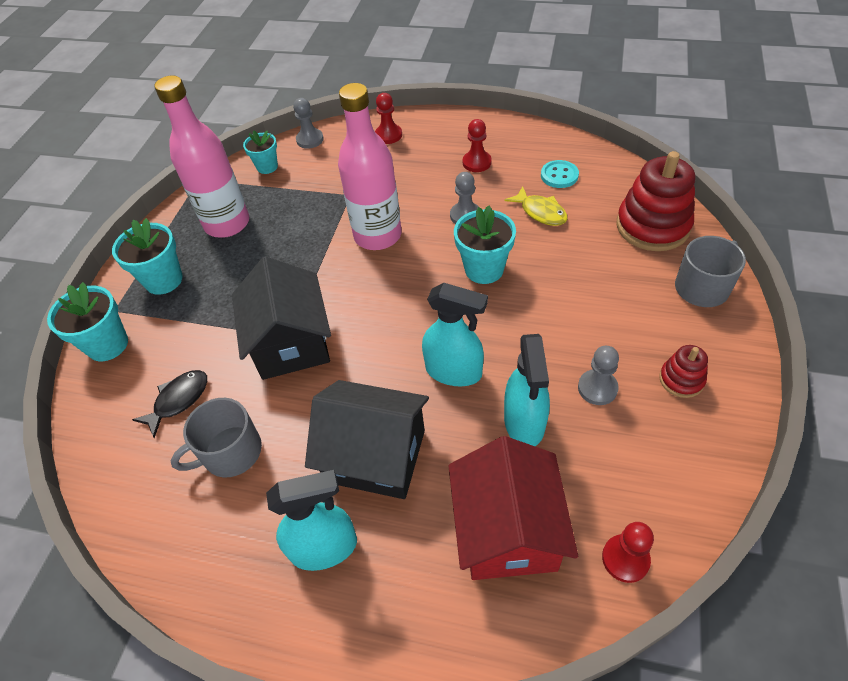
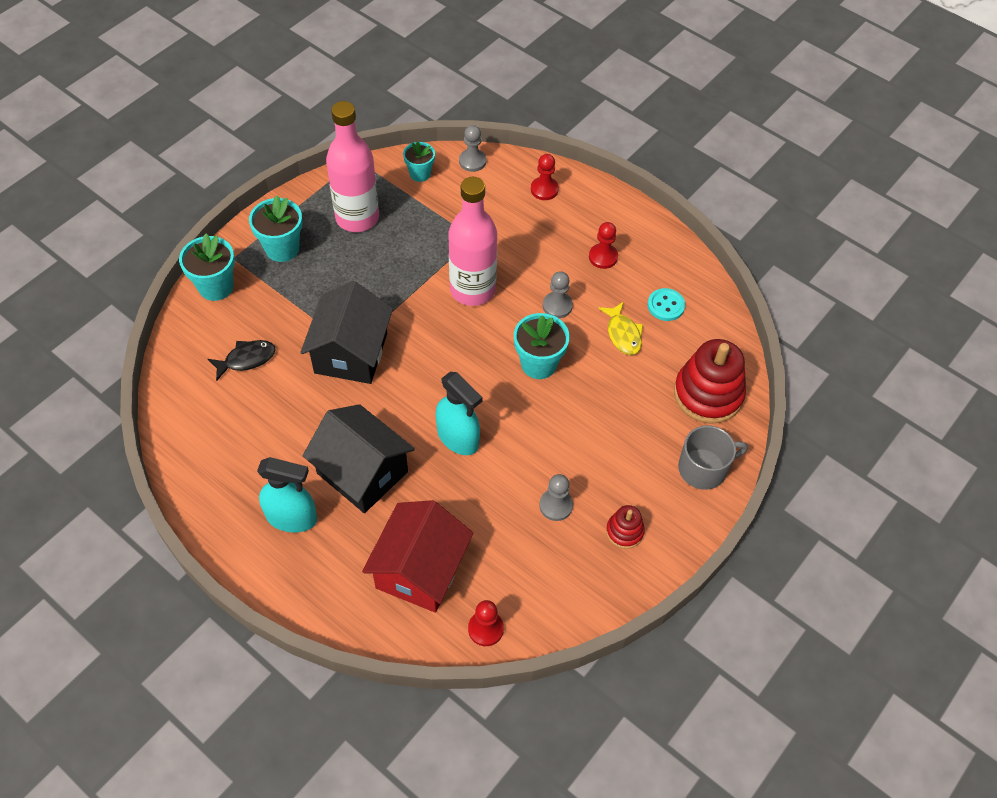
camera: 20 degrees right, 5 degrees up
grey mug [171,398,262,477] -> none
turquoise spray bottle [504,334,550,446] -> none

